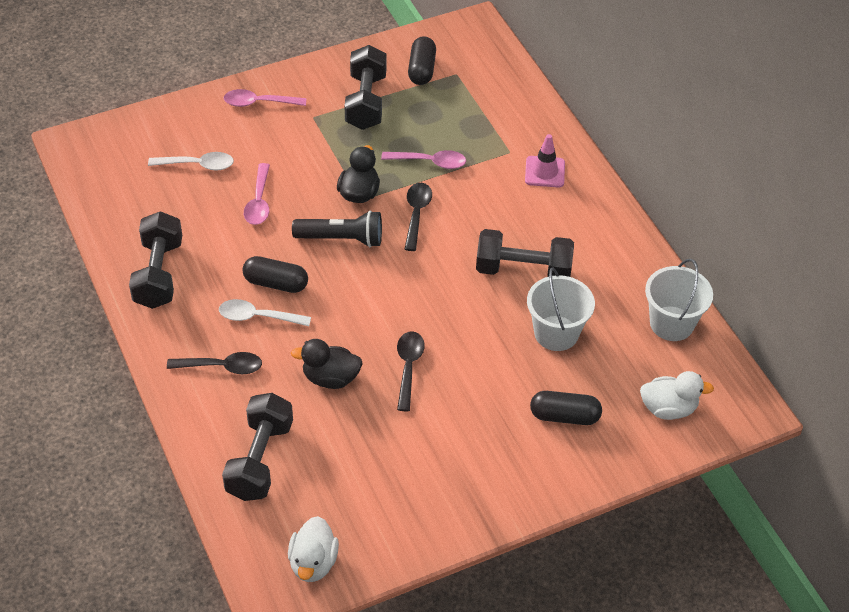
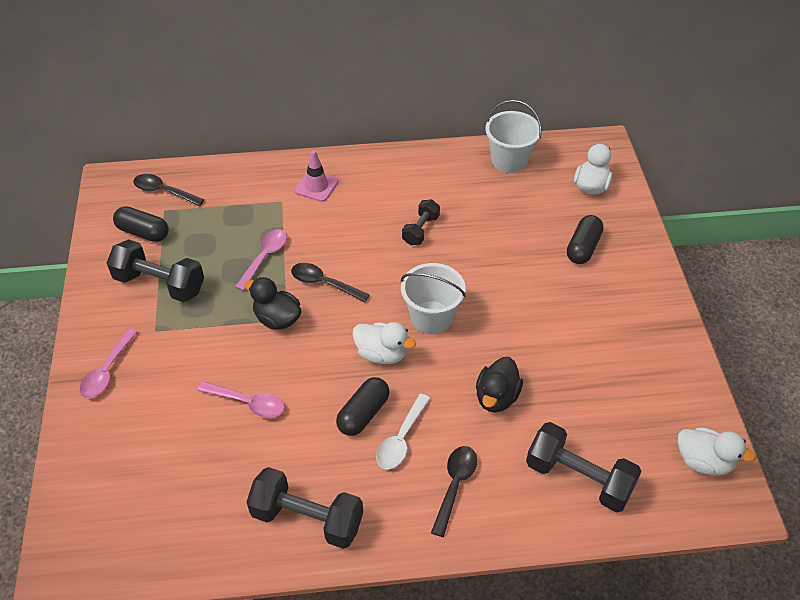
camera: 70 degrees left, 0 degrees up
white spoon [148,152,234,171] -> none
black flashlight [292,211,382,247] -> none
black spoon [397,331,425,411] -> black spoon moved to [133,174,205,206]
black dumbbell [476,229,574,277] -> black dumbbell [402,199,440,245], size x0.58
white bucket [527,267,595,351] -> white bucket moved to [401,263,466,334]
none -> white duck [353,322,416,364]

